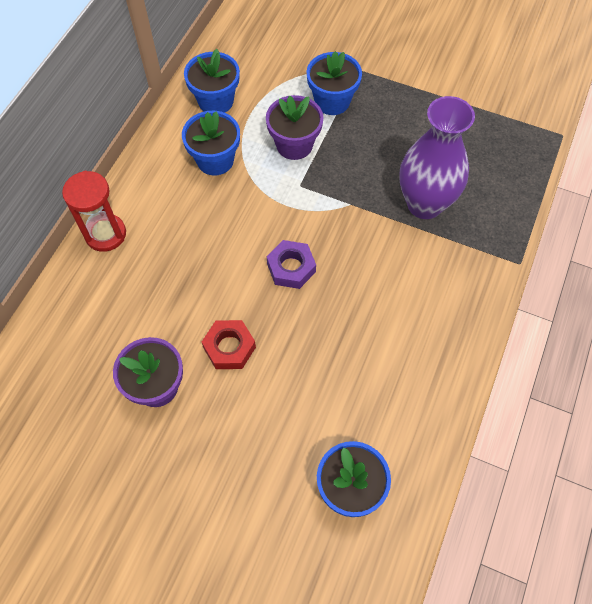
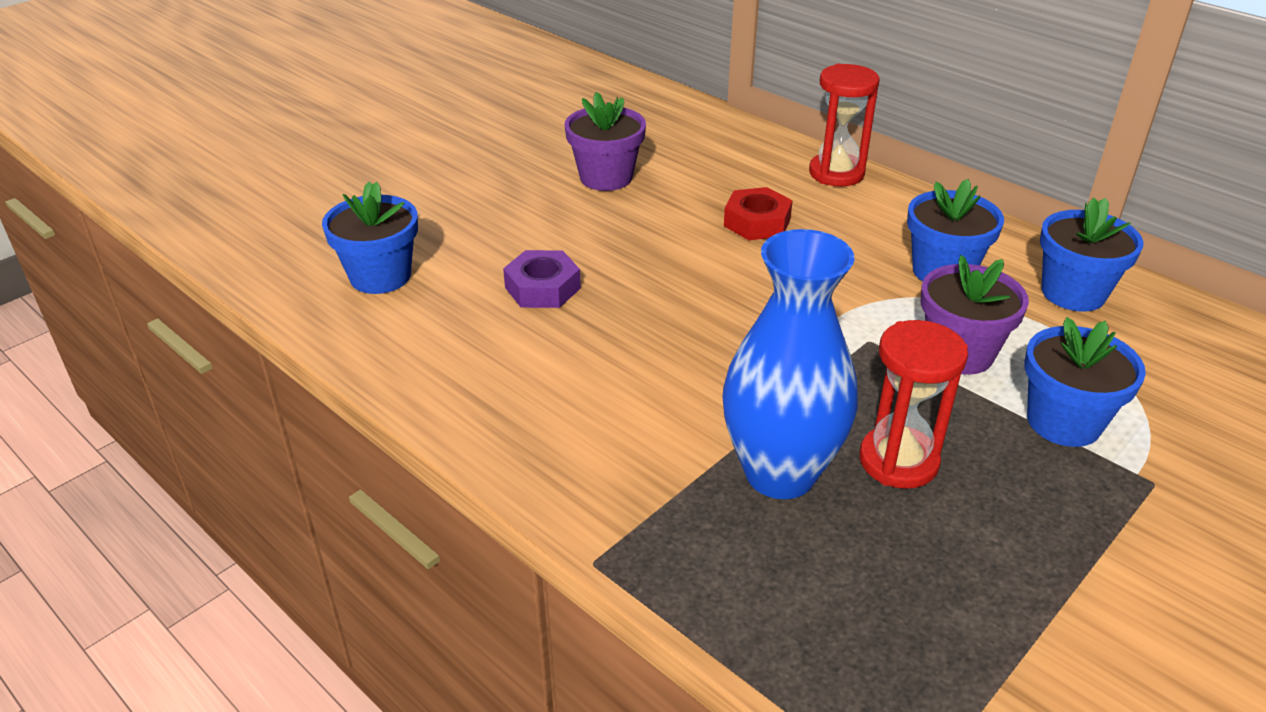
camera: 110 degrees right, 25 degrees down
red nut [202,320,256,369] -> red nut moved to [724,187,793,240]
purple nut [267,240,316,289] -> purple nut moved to [503,250,581,308]
purple vase [399,96,475,219] -> blue vase [723,229,858,499]
none -> red hourglass [859,320,968,489]

